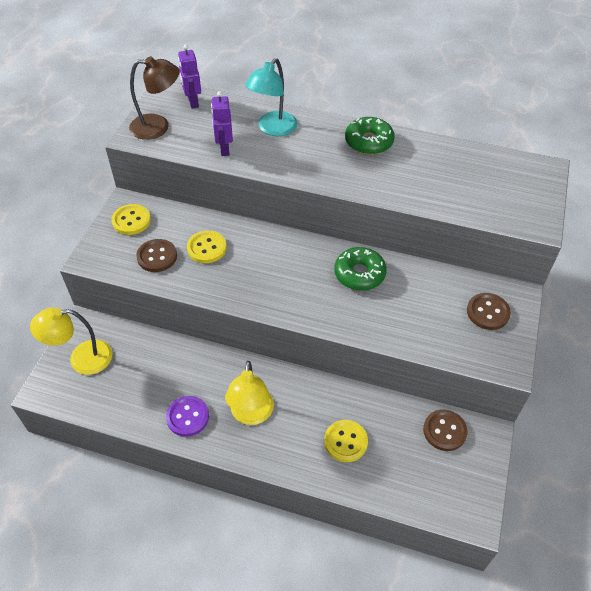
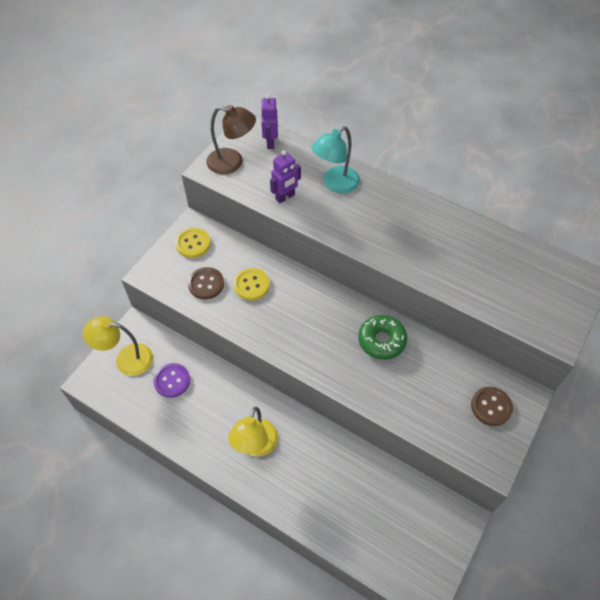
camera: 15 degrees right, 5 degrees up
purple button [166,396,209,437] -> purple button moved to [153,363,190,398]
purple robot [211,91,233,156] -> purple robot turned 135 degrees counterclockwise [270,150,301,203]
yellow button [324,420,368,462] -> none
green donut [345,117,395,155] -> none
brown button [423,409,468,451] -> none

